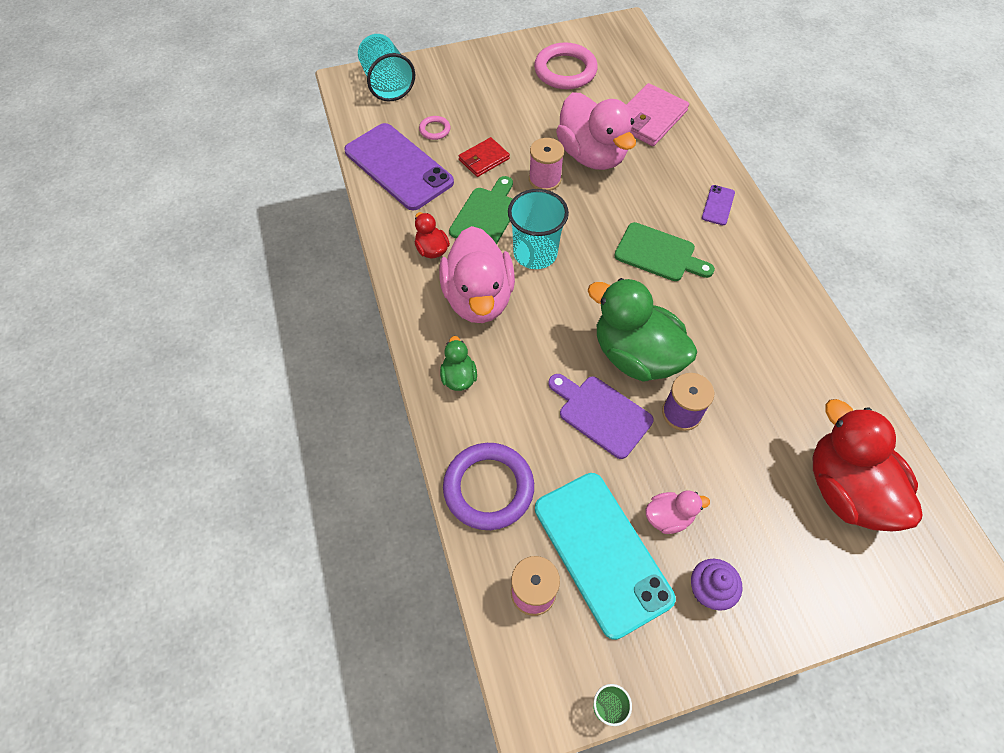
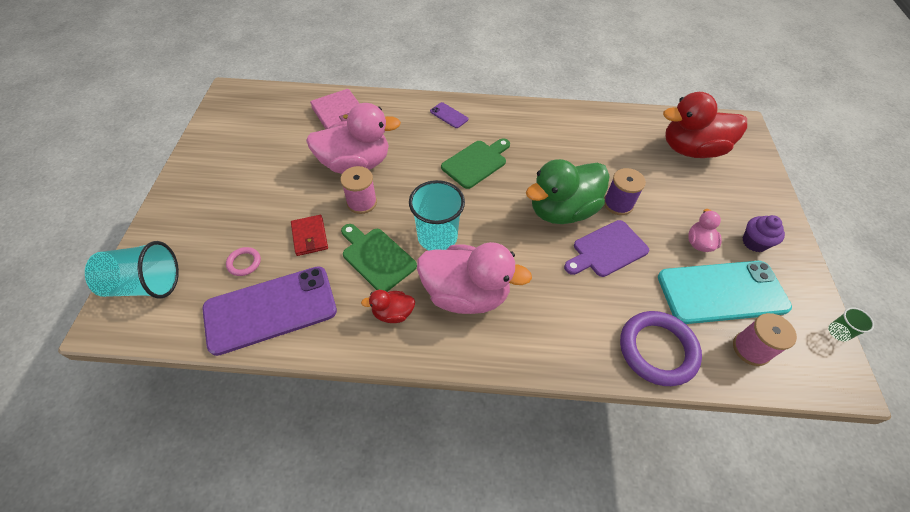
camera: 70 degrees left, 5 degrees down
green duck [440,336,477,391] -> none
pink ring [534,42,598,89] -> none

